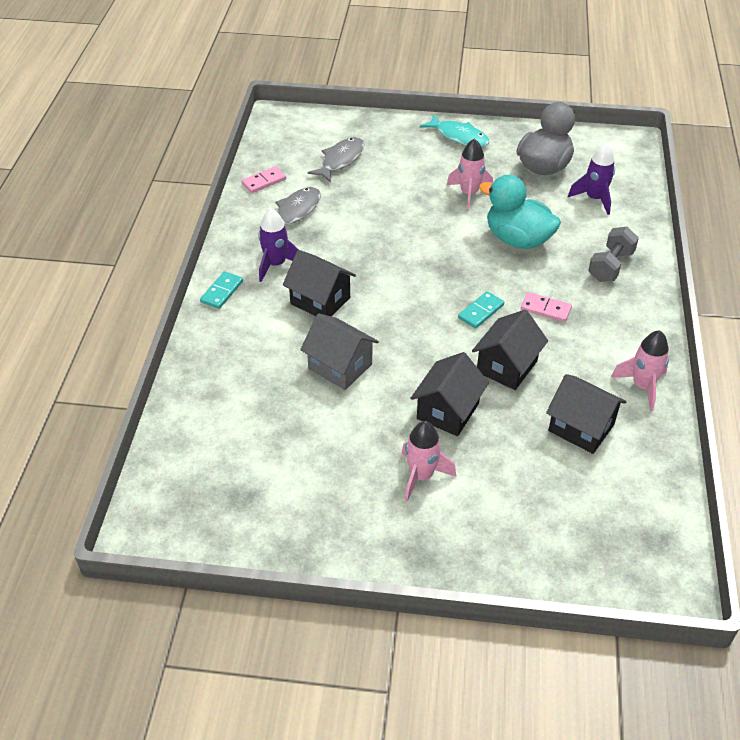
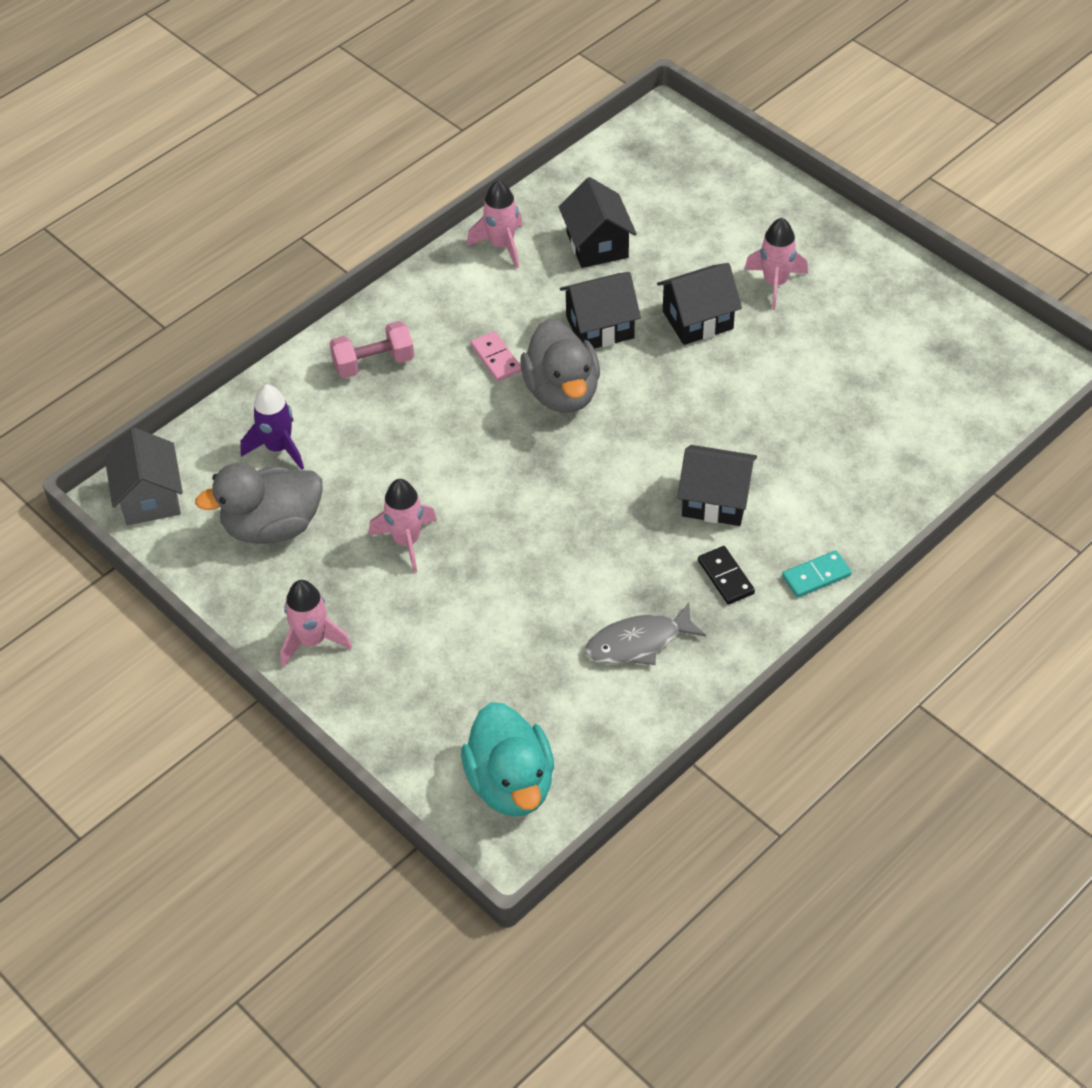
camera: 140 degrees left, 5 degrees up
pink domino [241,166,286,193] -> none
purple rocket [258,209,299,282] -> black domino [698,546,755,605]
black house [283,250,356,316] -> black house turned 60 degrees counterclockwise [677,445,757,526]
grey house [300,313,379,390] -> grey house moved to [105,428,183,525]
grey fish [308,137,364,183] -> none
turquoise fish [420,114,490,147] -> pink rocket [280,580,352,668]
turquoise domino [458,291,504,329] -> grey duck [520,319,600,413]
turquoise duck [479,175,561,249] -> turquoise duck moved to [461,702,554,817]
grey dumbbell [588,227,639,282] -> pink dumbbell [330,321,414,378]

